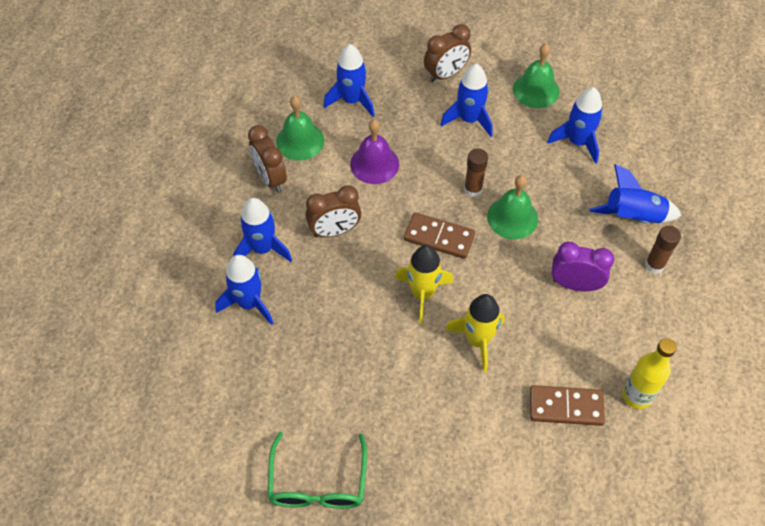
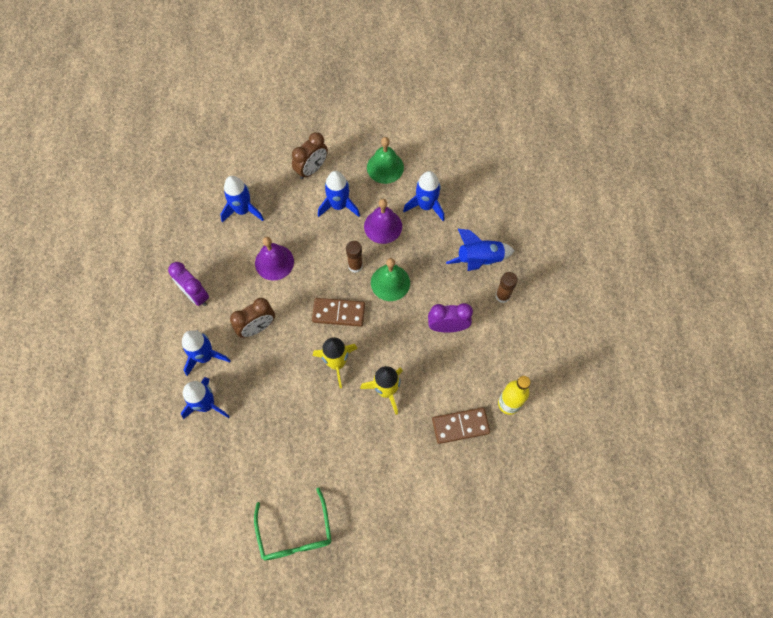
camera: 15 degrees left, 10 degrees up
brown clock [248,125,287,193] -> purple clock [168,262,209,306]
green bell [276,96,324,161] -> none
none -> purple bell [364,199,402,244]

